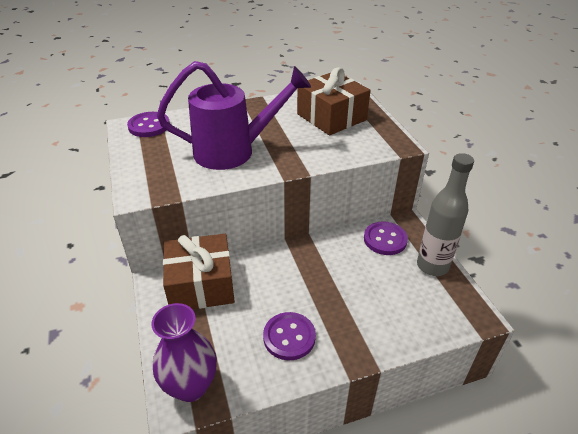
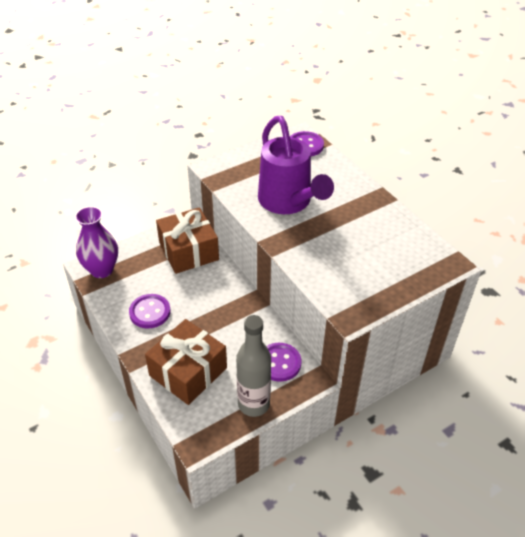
camera: 75 degrees right, 5 degrees up
brown gift [297,67,371,135] -> brown gift moved to [145,319,227,405]

